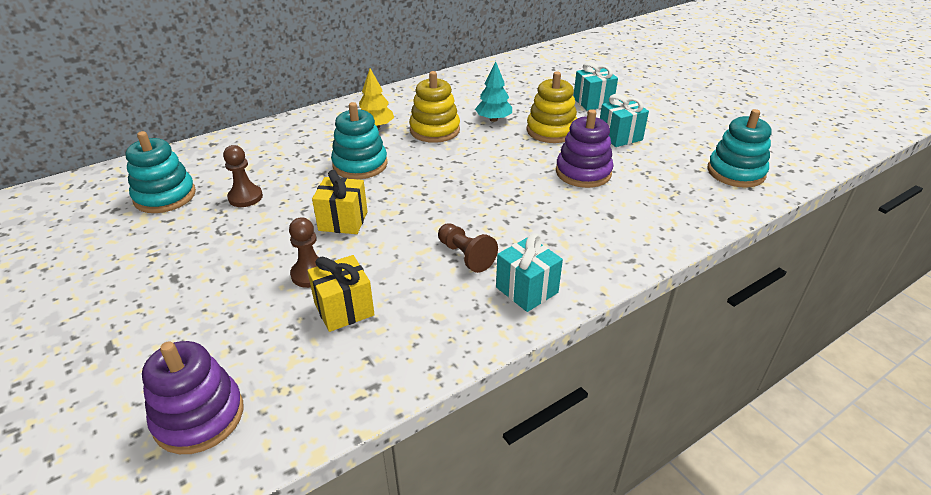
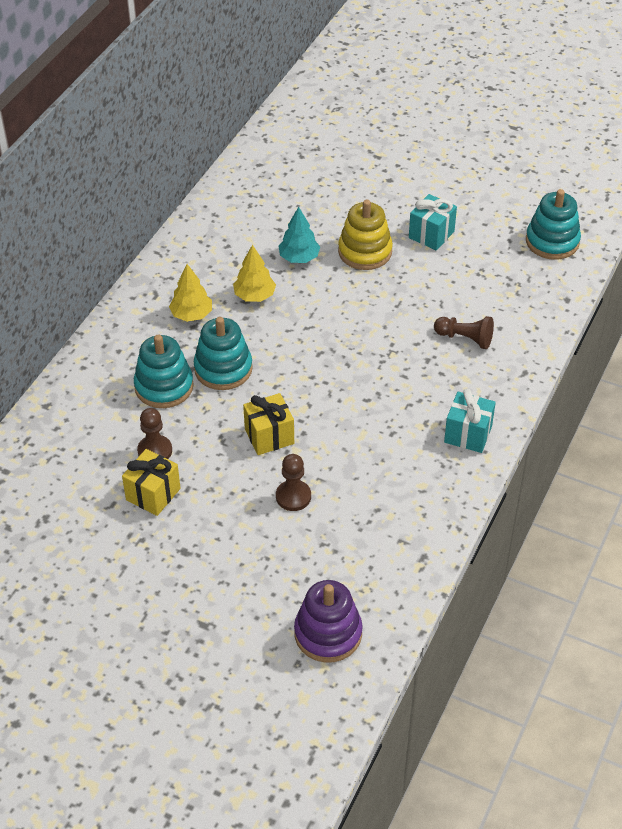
camera: 30 degrees left, 10 degrees up
turquoise stacking toy [125,131,196,213] -> turquoise stacking toy moved to [134,335,194,408]
yellow gift [307,255,375,332] -> yellow gift moved to [122,449,180,516]
yellow stacking toy [409,71,460,143] -> yellow tree [233,245,276,302]
brown pawn [438,223,498,273] -> brown pawn moved to [434,316,494,349]
purple stacking toy [556,109,613,188] -> none
turquoise gift [573,62,618,110] -> none

